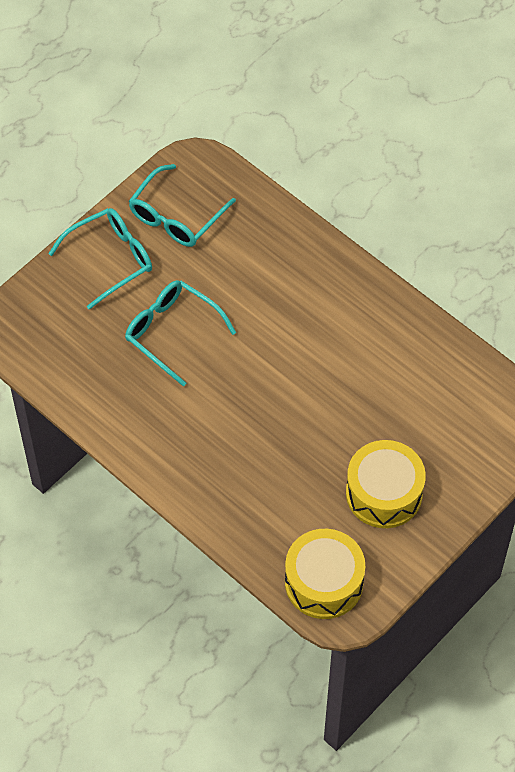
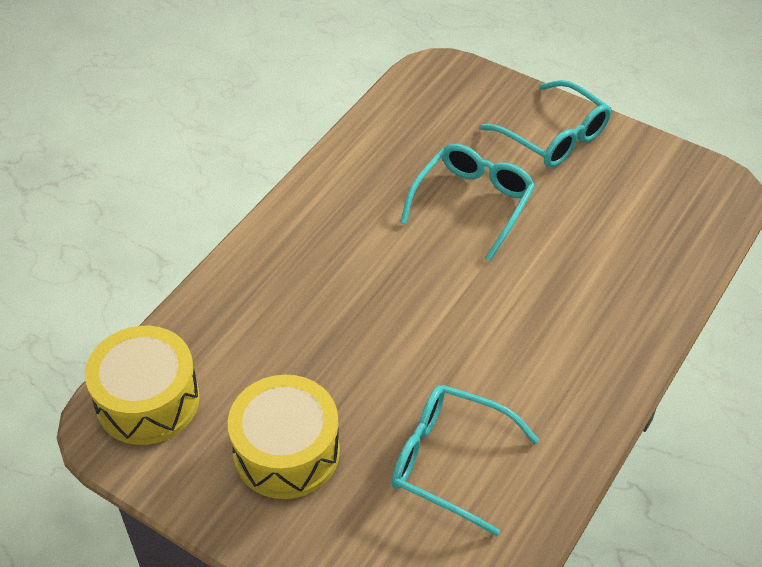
camera: 80 degrees right, 10 degrees down
turquoise glasses [129,164,236,247] -> turquoise glasses moved to [392,385,539,536]

